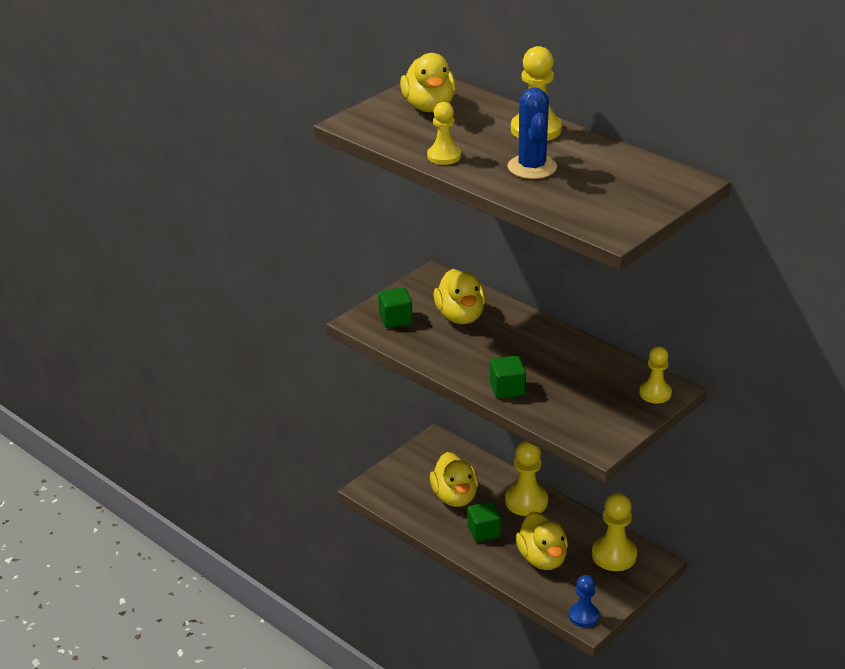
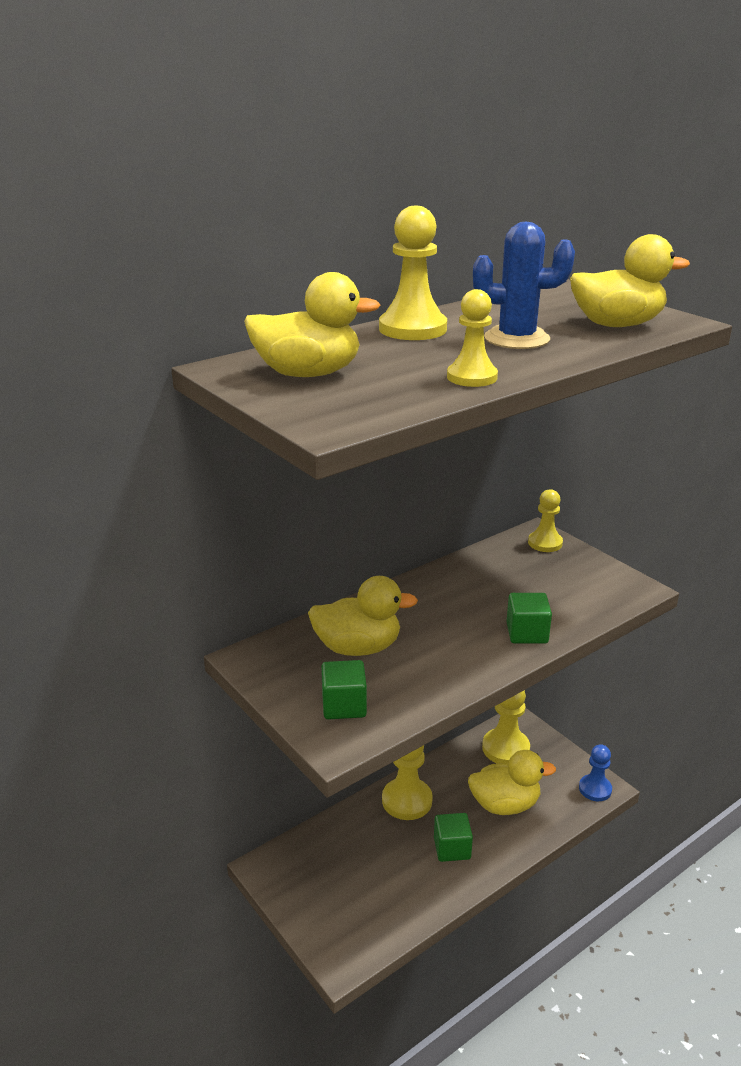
camera: 80 degrees left, 5 degrees down
yellow duck [430,452,478,507] -> yellow duck moved to [570,234,690,327]

